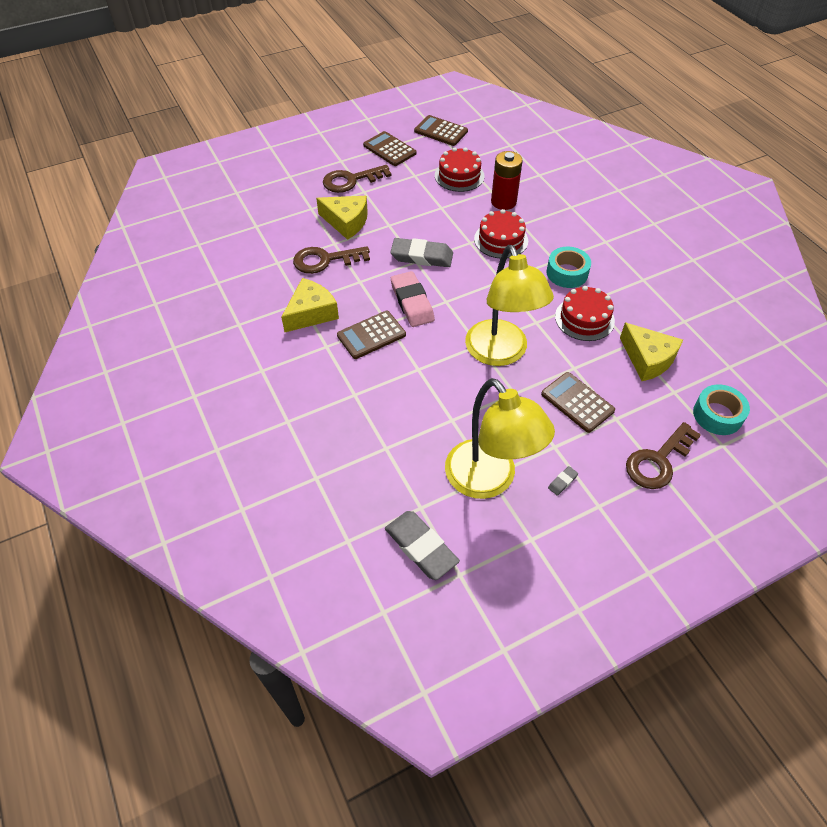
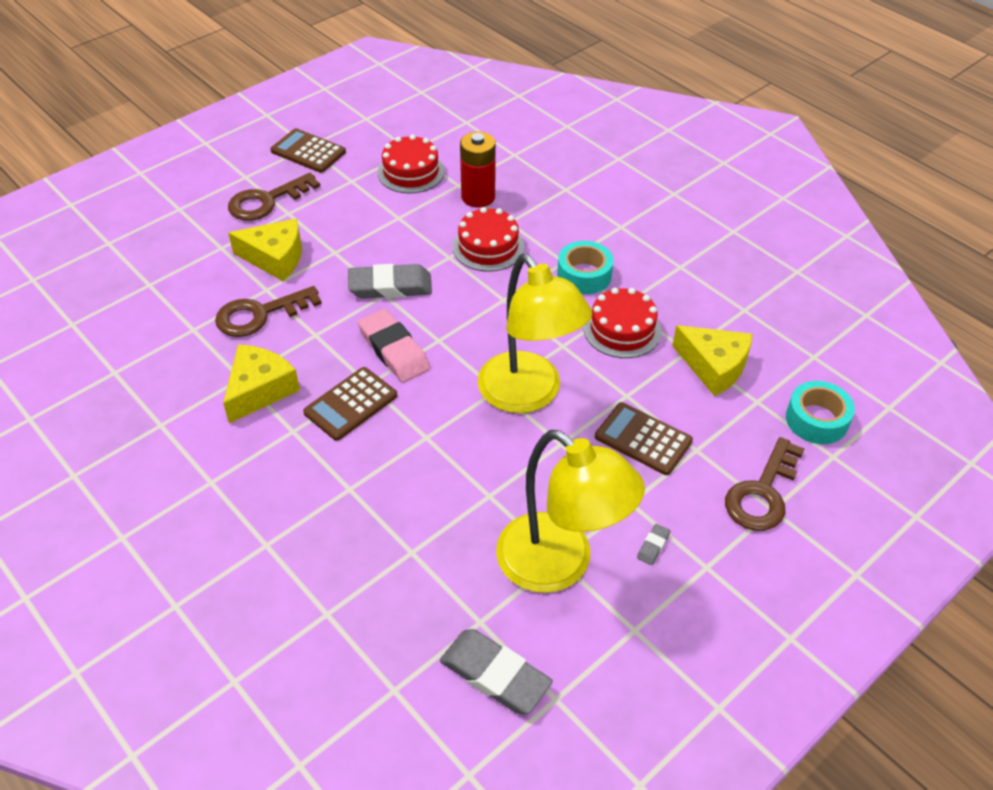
camera: 15 degrees left, 5 degrees down
brown calculator [414,115,468,146] -> none

